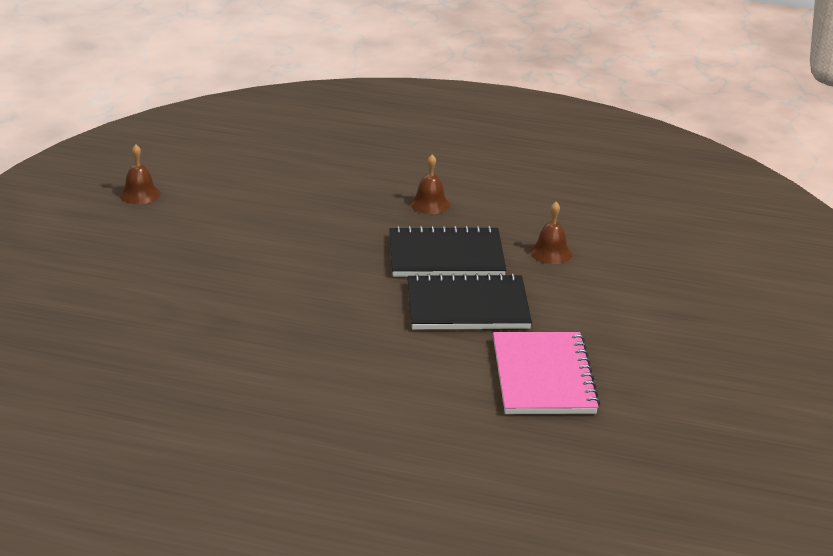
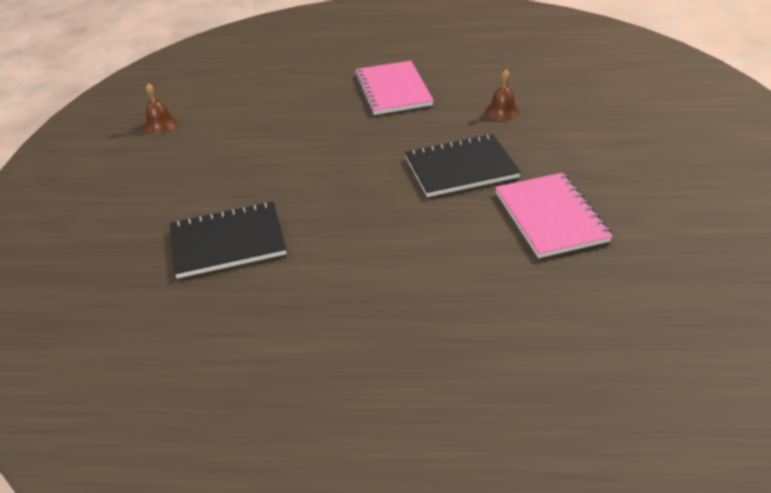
camera: 10 degrees left, 10 degrees up
black notebook [389,226,506,277] -> black notebook moved to [170,201,287,278]
brown bell [410,155,451,214] -> pink notebook [355,61,434,115]

